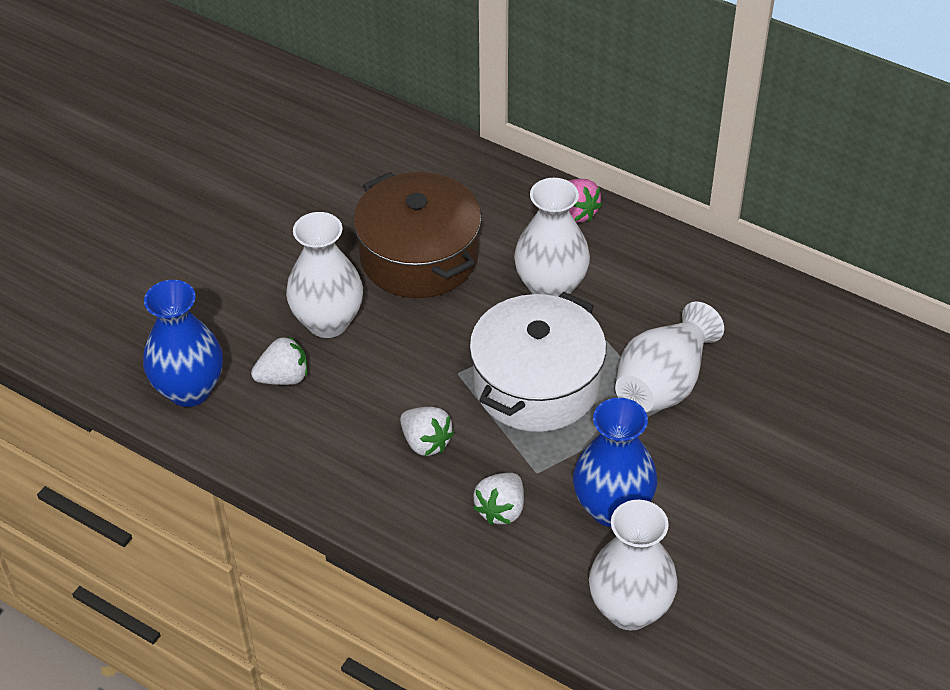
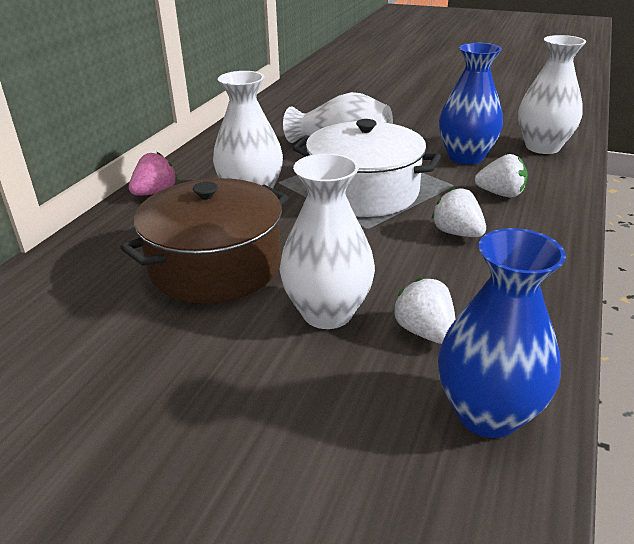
camera: 100 degrees left, 15 degrees down
white strawberry [400,407,454,456] -> white strawberry turned 75 degrees counterclockwise [432,187,486,237]

